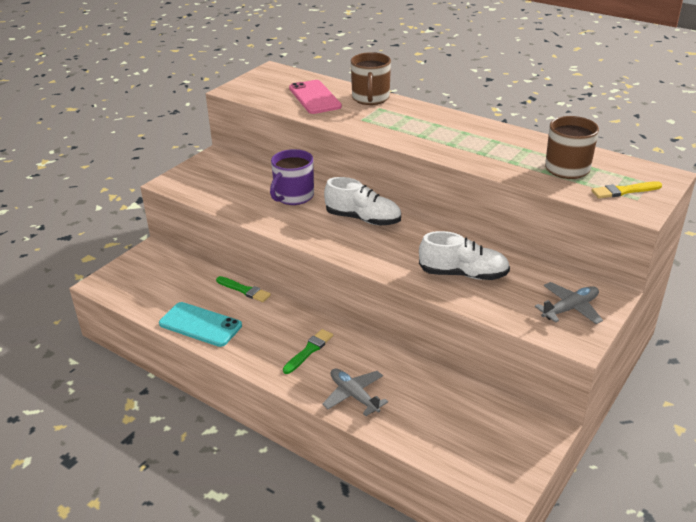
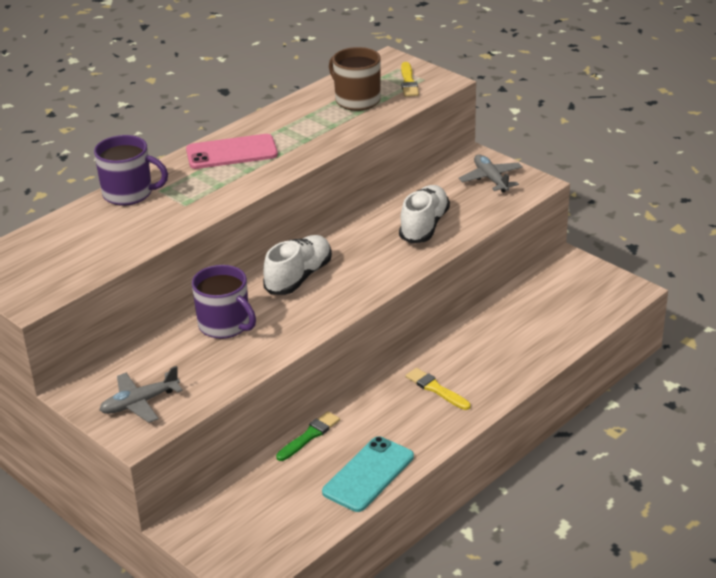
camera: 80 degrees left, 0 degrees up
green brush [283,329,333,374] -> yellow brush [406,368,471,410]
pink phone [289,80,342,114] -> pink phone moved to [186,134,278,169]
grey plane [322,368,388,416] -> grey plane moved to [99,366,183,423]
brown mug [351,52,391,105] -> purple mug [94,135,168,206]

